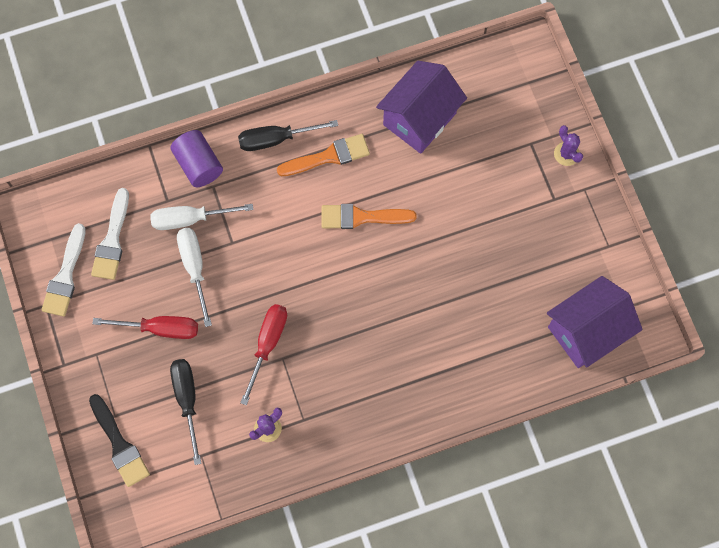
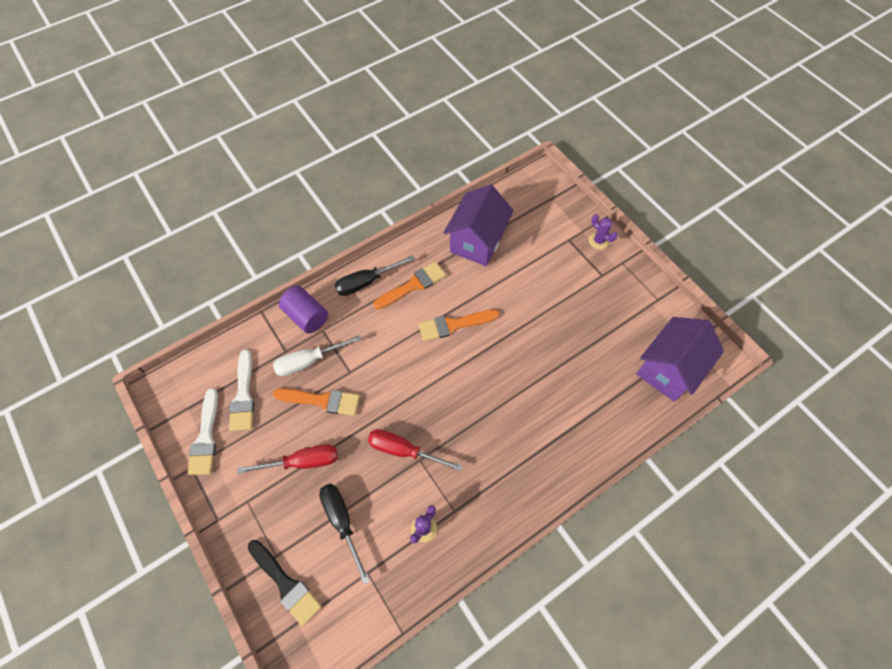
camera: 15 degrees left, 10 degrees down
white screwdriver [177,228,212,327] -> orange brush [273,388,360,416]
red screwdriver [240,304,287,405] -> red screwdriver turned 75 degrees counterclockwise [368,429,462,471]

